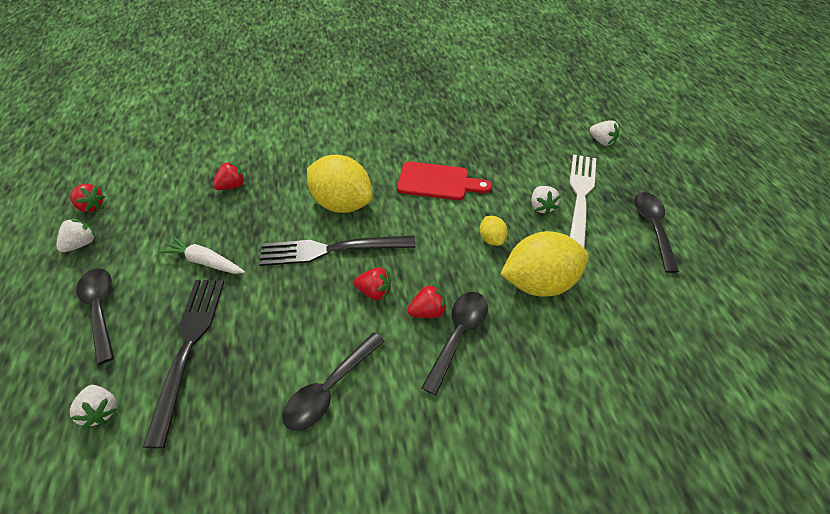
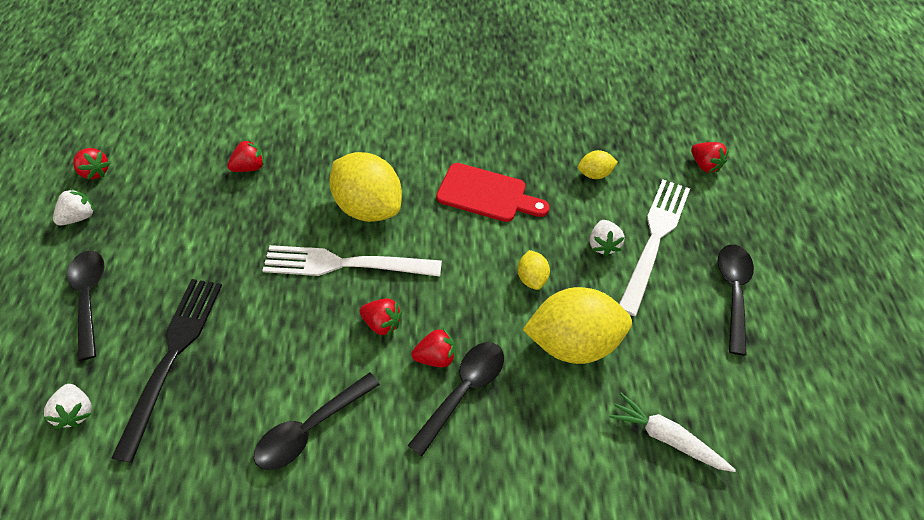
camera: 10 degrees right, 5 degrees up
white carrot [159,236,245,274] -> white carrot moved to [609,393,736,472]
black fork [259,236,416,266] -> white fork [262,245,442,277]
white strawberry [589,120,620,146] -> red strawberry [691,142,729,173]
none -> yellow lemon [578,150,618,179]

